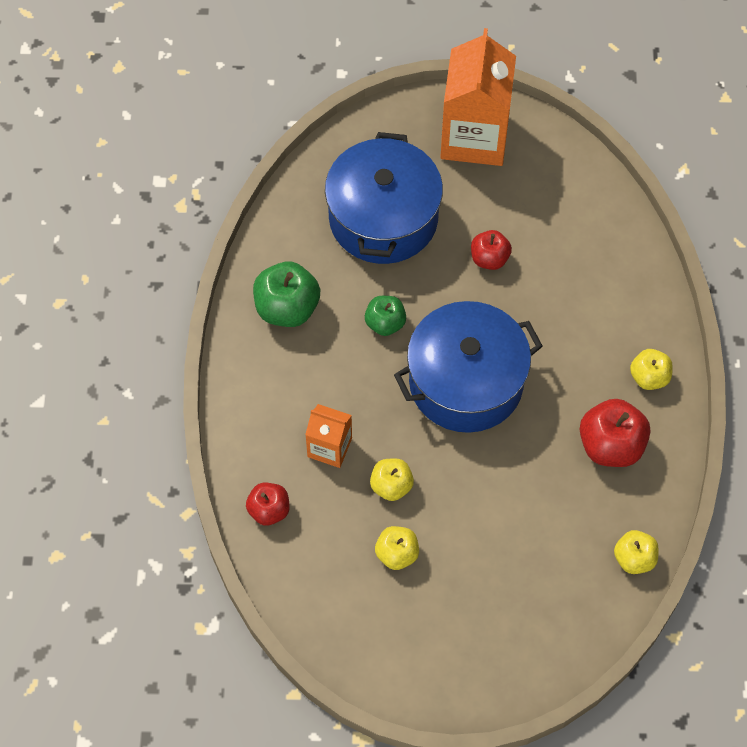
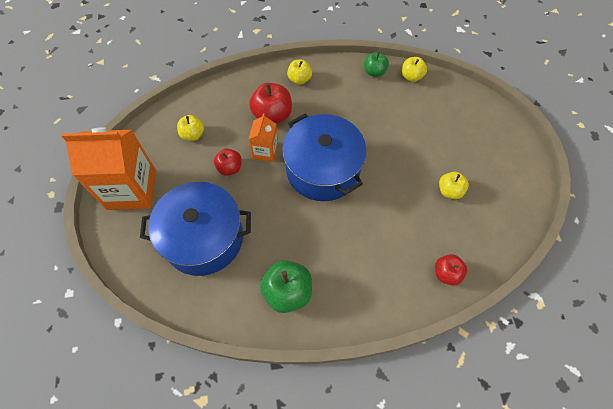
camera: 100 degrees left, 0 degrees up
orange carton [305,404,352,468] -> orange carton moved to [249,113,278,162]
green apple [365,296,406,336] -> green apple moved to [364,52,389,77]
yellow apple [370,458,414,501] -> yellow apple moved to [177,115,204,141]
red apple [580,399,650,467] -> red apple moved to [249,83,292,124]

